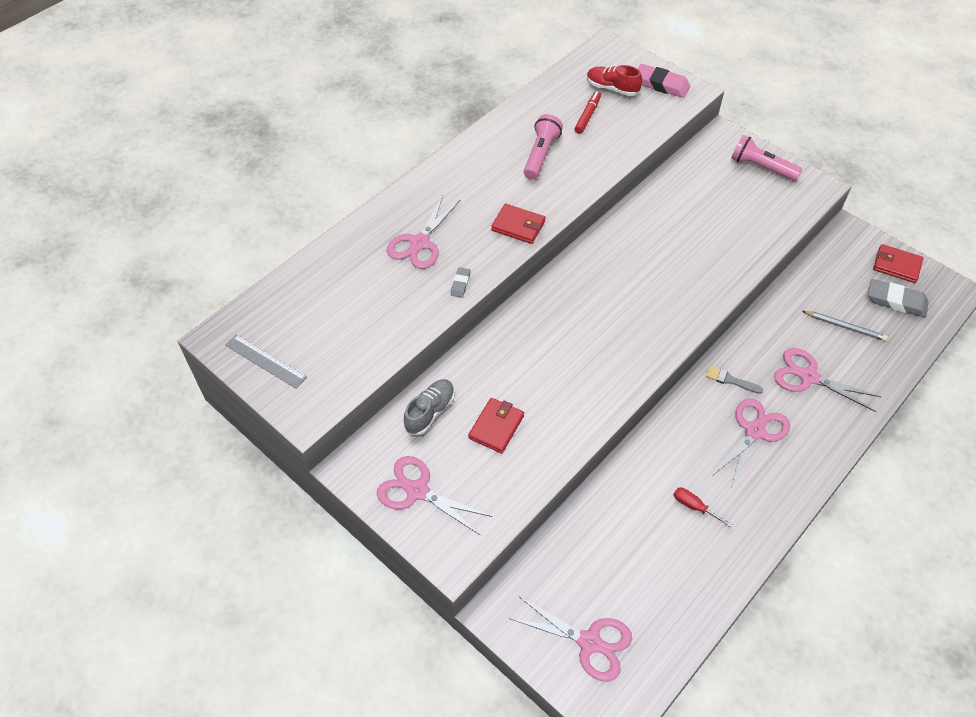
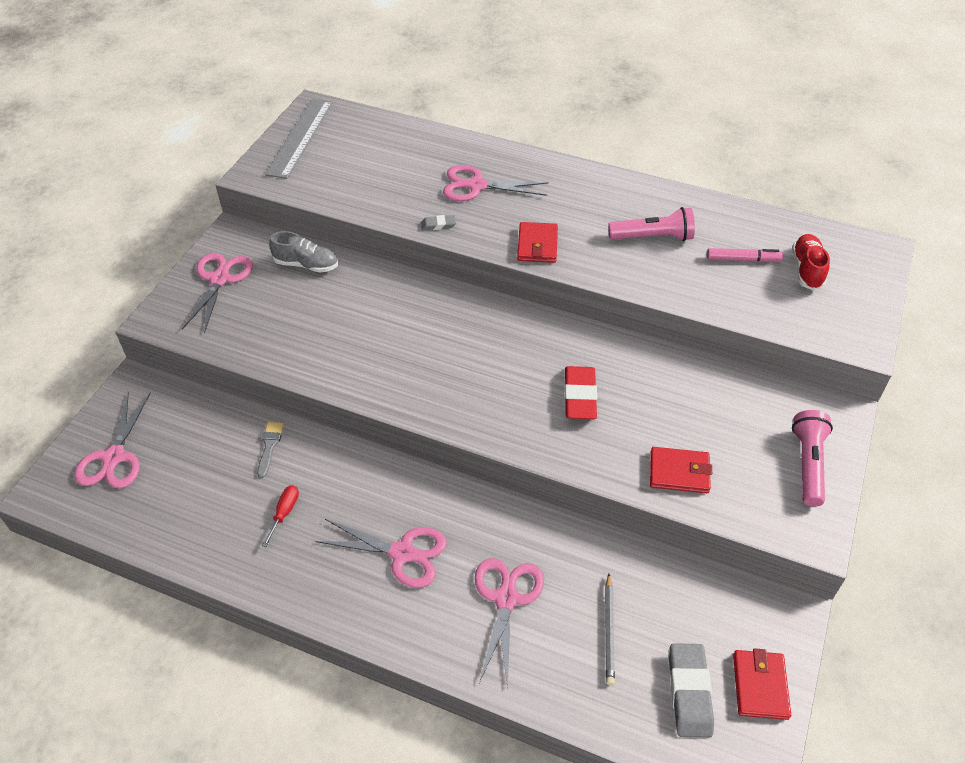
camera: 70 degrees right, 5 degrees down
grey ruler [225,334,307,389] -> grey ruler [265,99,333,179], size x1.54
red wallet [468,398,524,453] -> red wallet moved to [650,447,712,493]
red marker [575,91,601,134] -> pink marker [707,248,783,262]
pink eraser [638,64,690,98] -> none
grey brush [705,365,763,394] -> grey brush moved to [257,422,284,478]
none -> red eraser [564,366,597,419]

